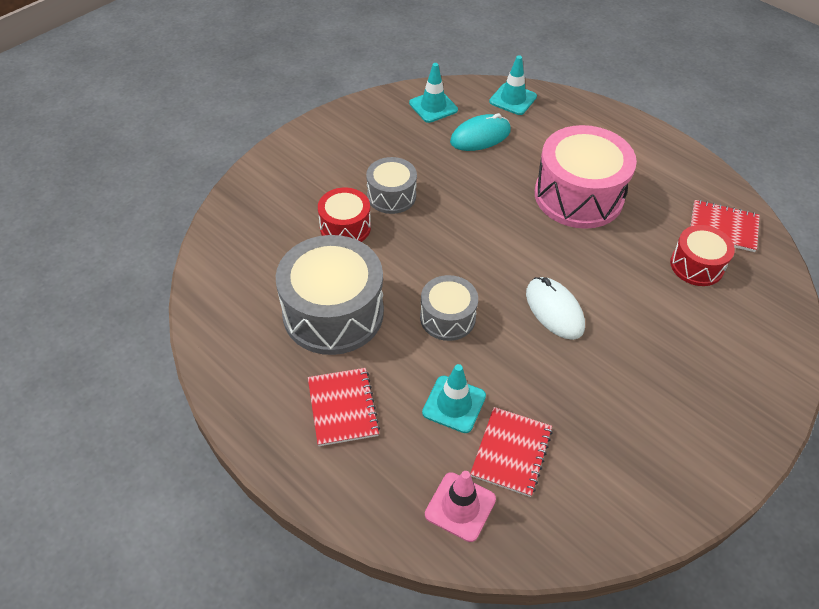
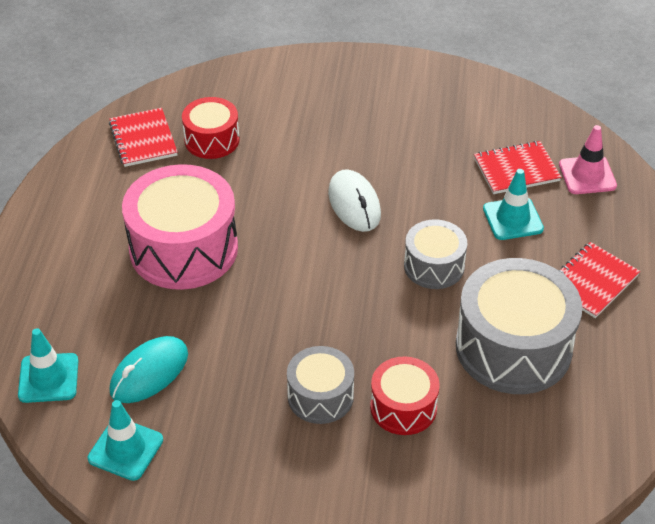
camera: 125 degrees left, 5 degrees down
turquoise mouse [450,113,511,151] -> turquoise mouse turned 75 degrees counterclockwise [110,336,188,403]
white mouse [526,277,585,340] -> white mouse turned 45 degrees counterclockwise [328,169,381,232]

